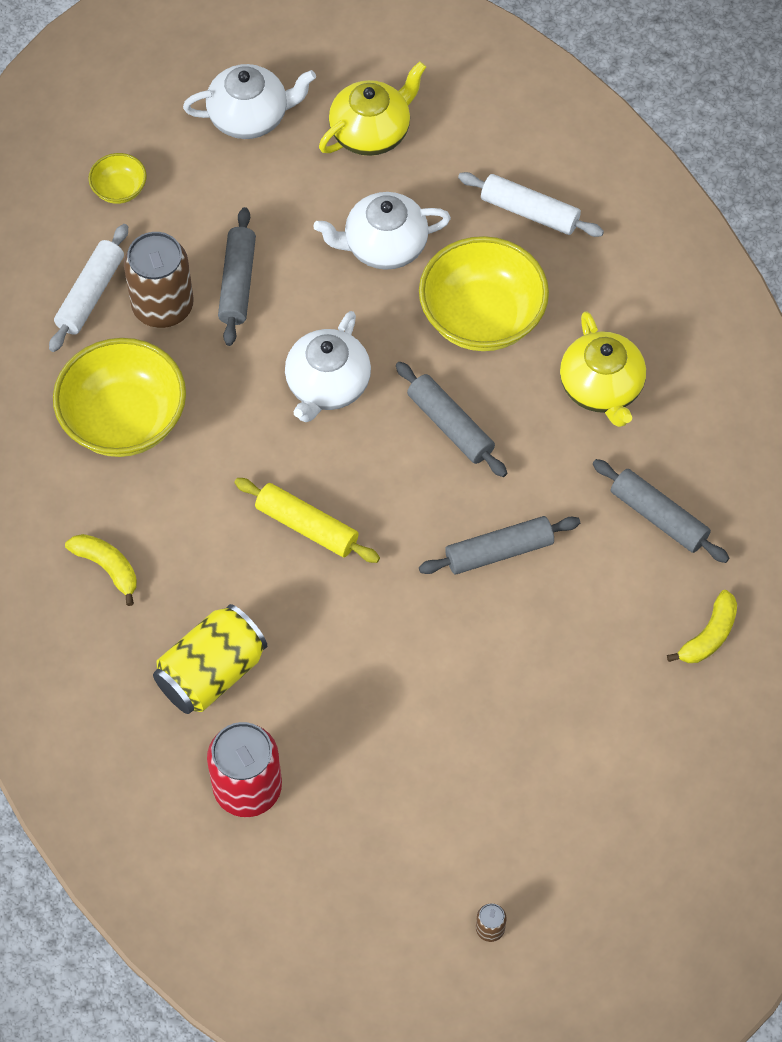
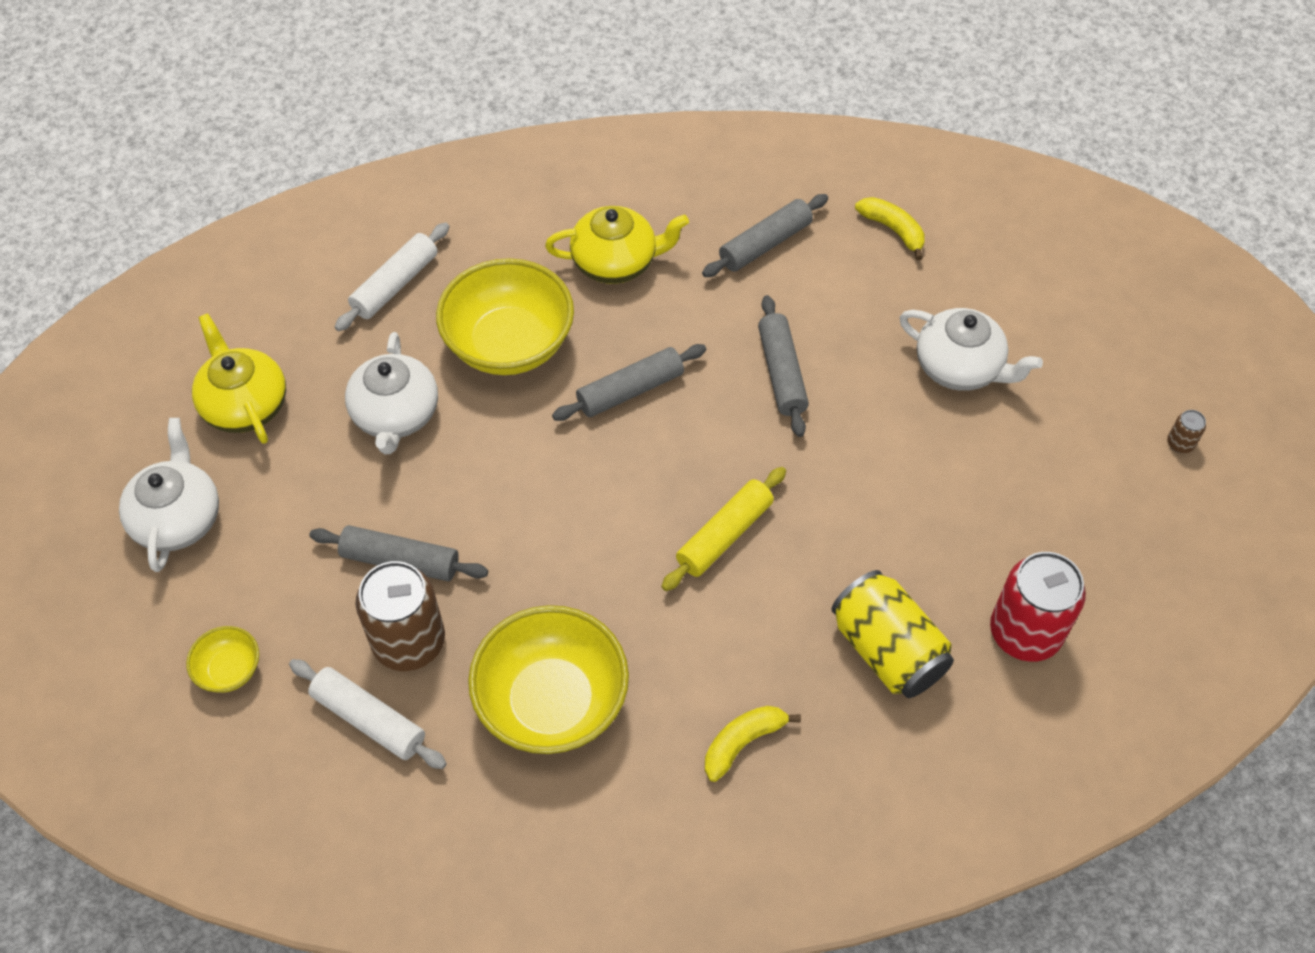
camera: 80 degrees left, 5 degrees down
white teapot [285,311,371,422] -> white teapot moved to [899,308,1043,391]

